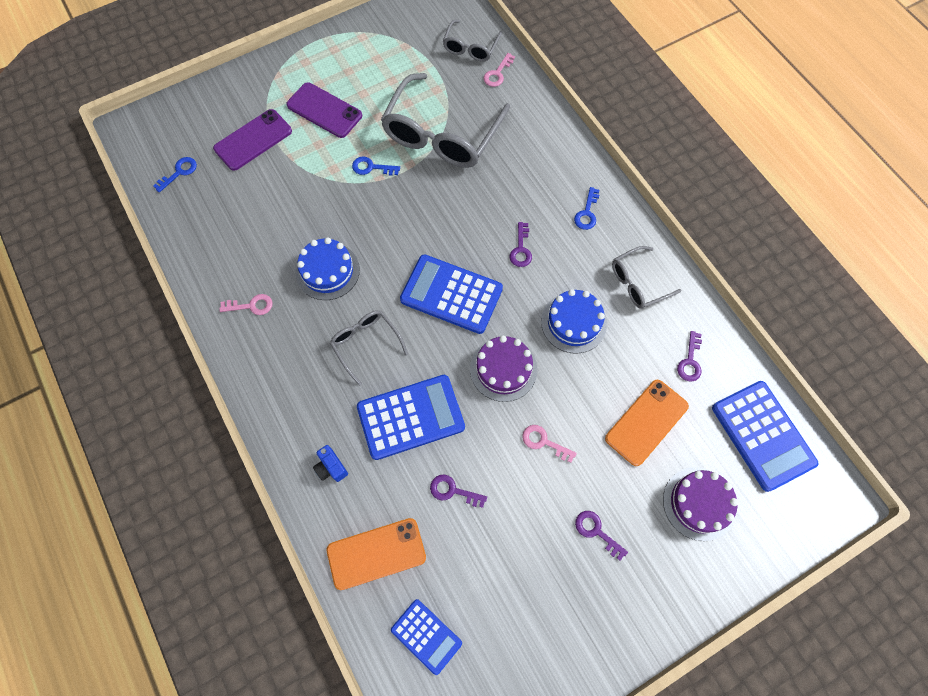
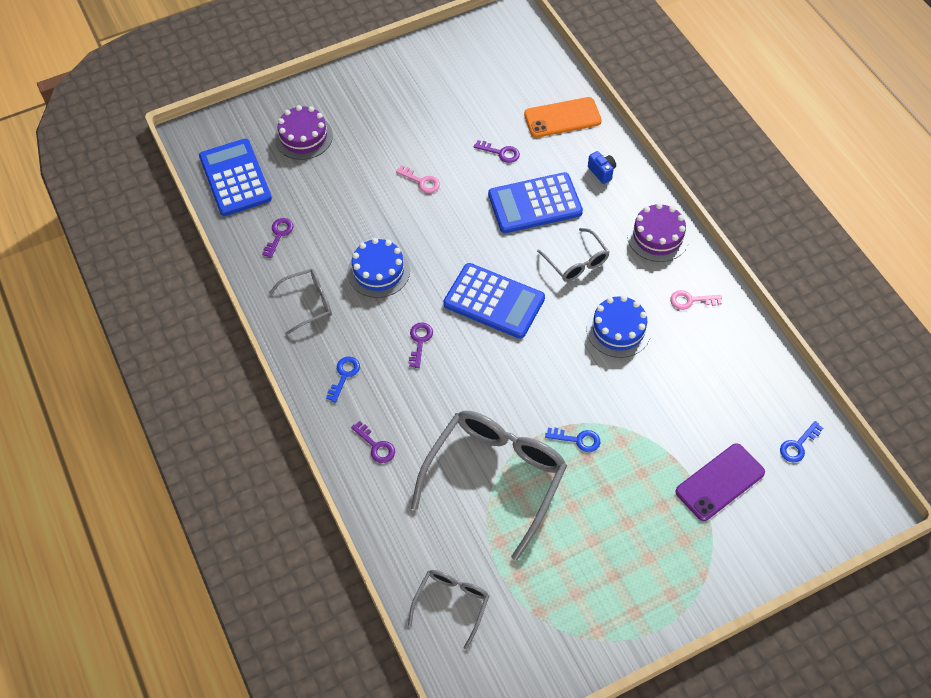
camera: 175 degrees left, 10 degrees down
purple phone [286,82,362,138] -> none
blue calculator [391,599,462,675] -> none
purple cake [470,336,537,402] -> purple cake moved to [627,203,689,262]
pink key [483,53,515,87] -> none
purple key [575,511,628,561] -> purple key moved to [351,421,395,463]
orange phone [605,380,689,466] -> none

